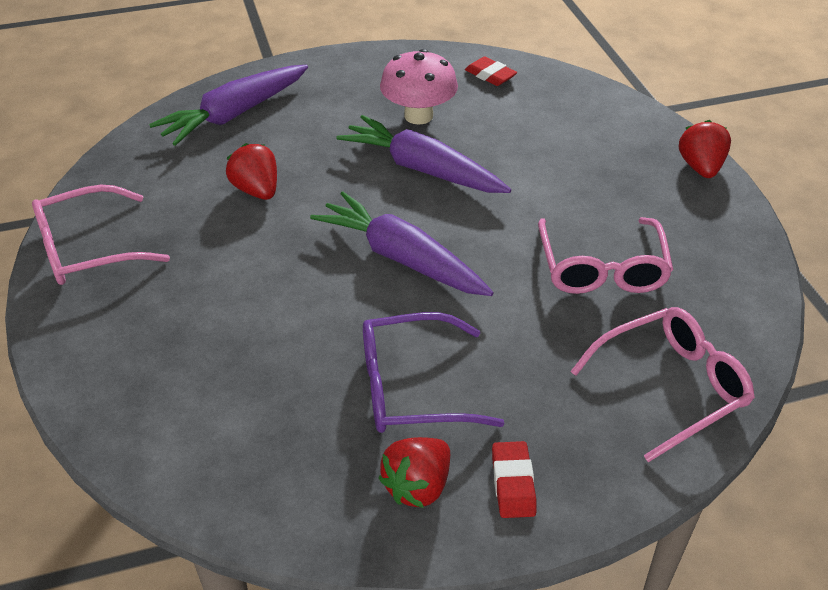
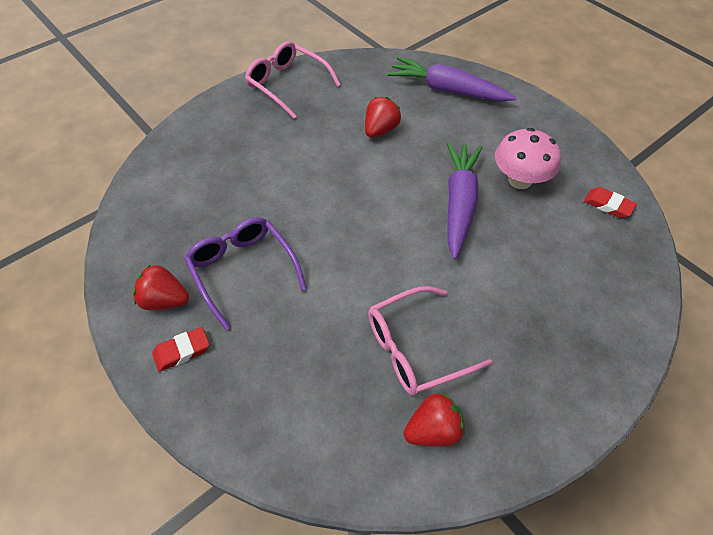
camera: 65 degrees right, 10 degrees up
purple carrot [310,191,493,296] -> none
red eraser [465,57,517,86] -> red eraser turned 75 degrees counterclockwise [584,187,637,218]
pink glasses [570,307,755,462] -> none
red strawberry [679,120,731,178] -> red strawberry moved to [403,392,465,447]

